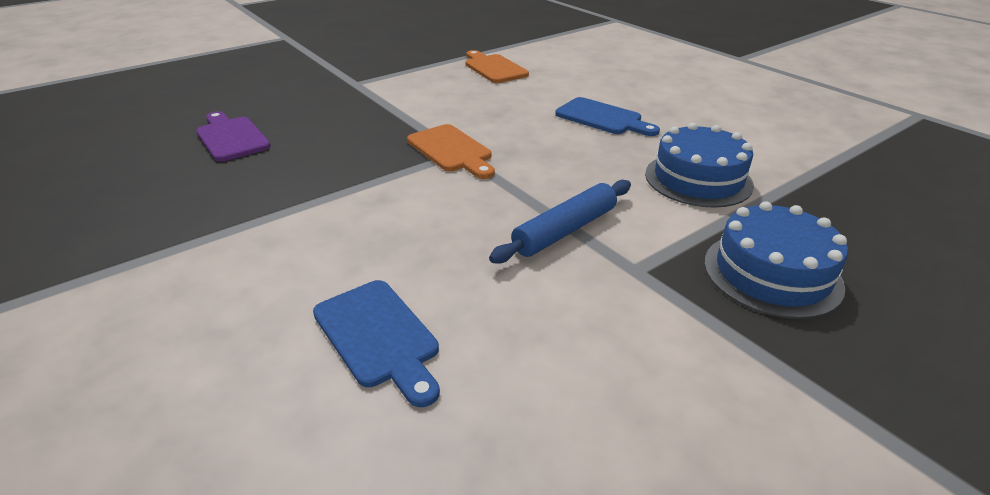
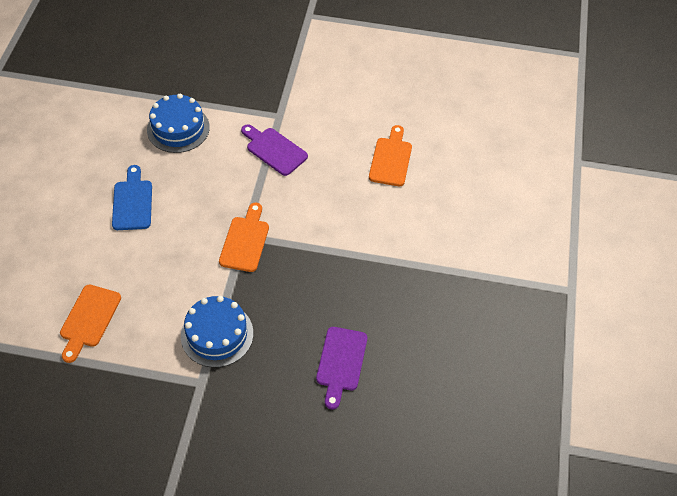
camera: 135 degrees left, 20 degrees up
blue cutting board [313,280,440,407] -> orange cutting board [369,125,412,186]
blue rolling pin [489,180,631,264] -> purple cutting board [241,124,308,176]
blue cake [704,201,848,319] -> blue cake moved to [181,296,253,367]

